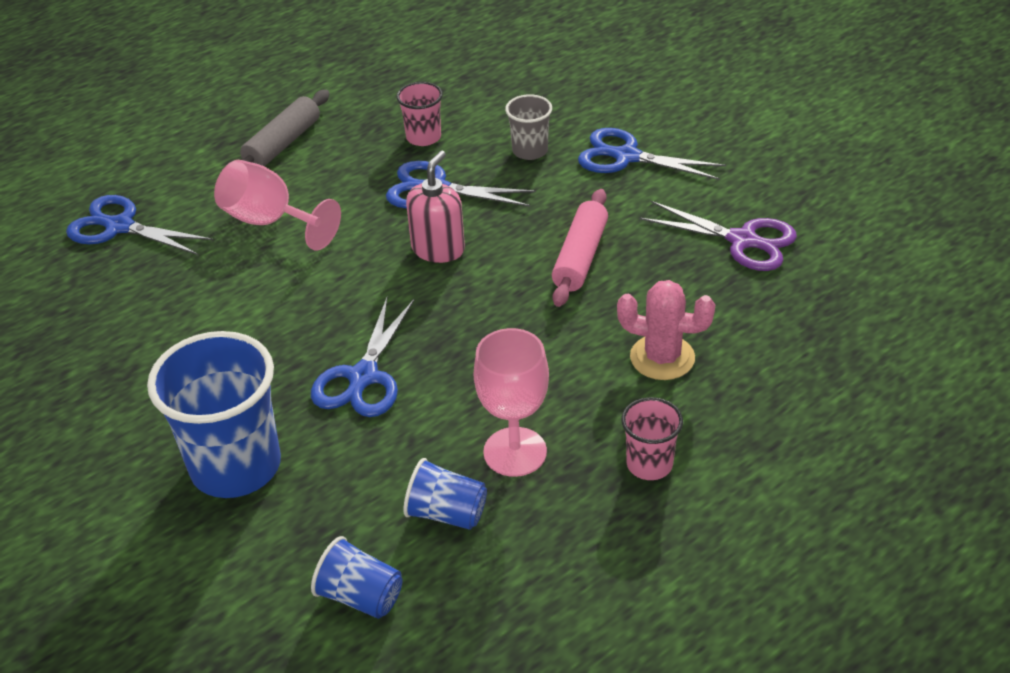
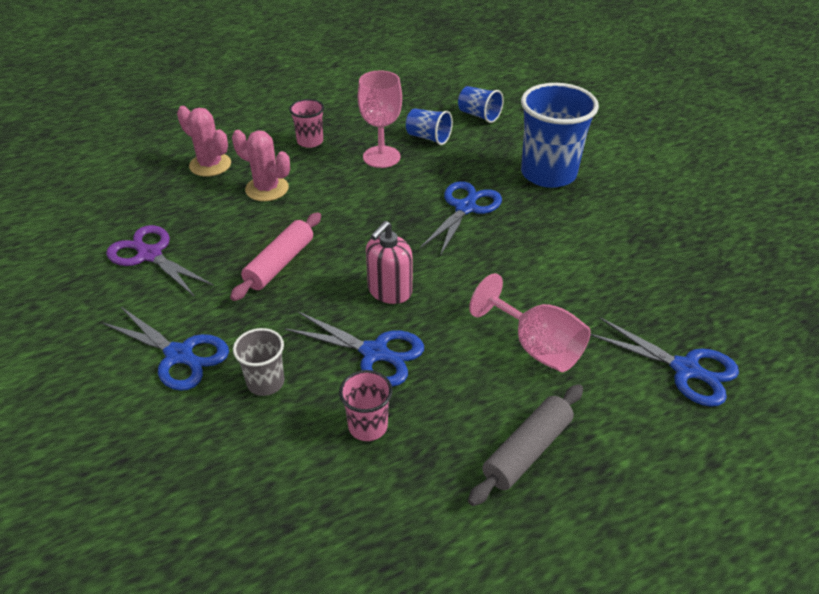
camera: 170 degrees left, 0 degrees up
none -> pink cactus [177,106,231,177]

